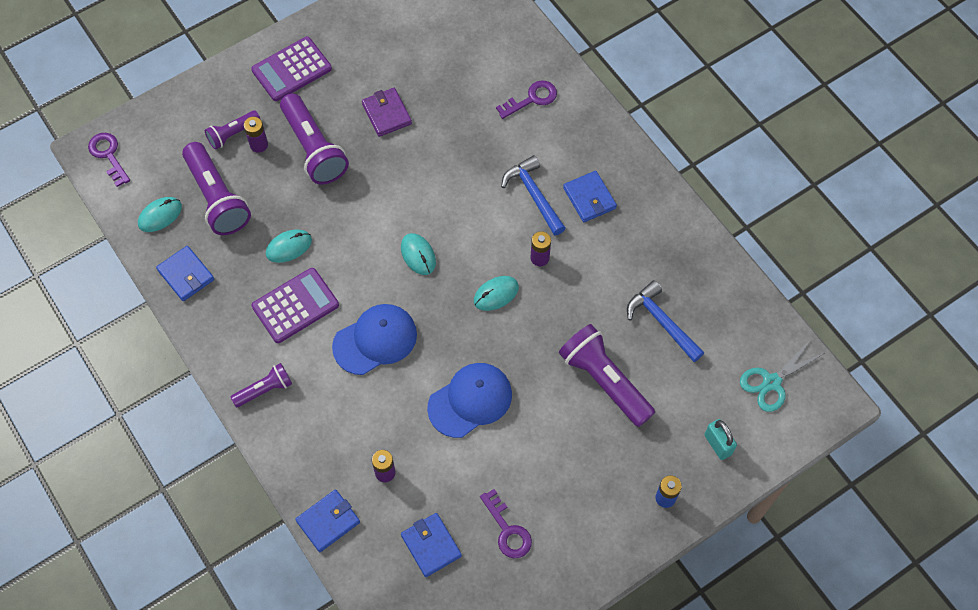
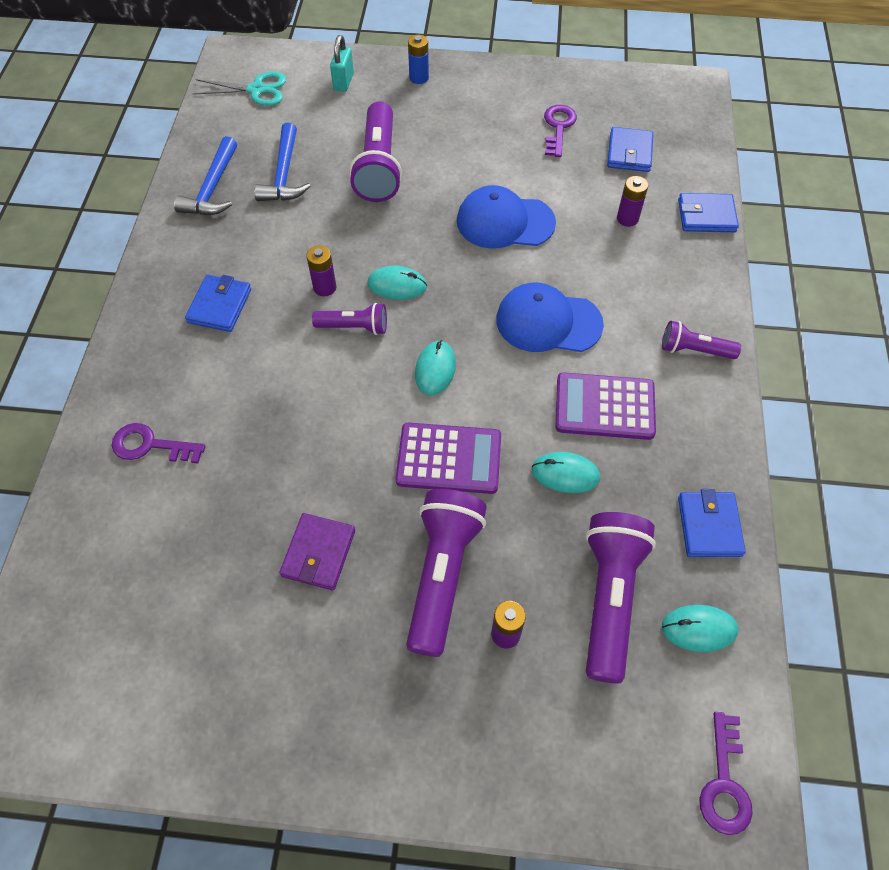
camera: 140 degrees left, 5 degrees down
purple flashlight [205,110,260,150] -> purple flashlight moved to [312,303,387,335]
purple calculator [251,37,332,101] -> purple calculator moved to [396,423,501,494]
blue hammer [501,155,566,236] -> blue hammer moved to [174,136,237,215]

